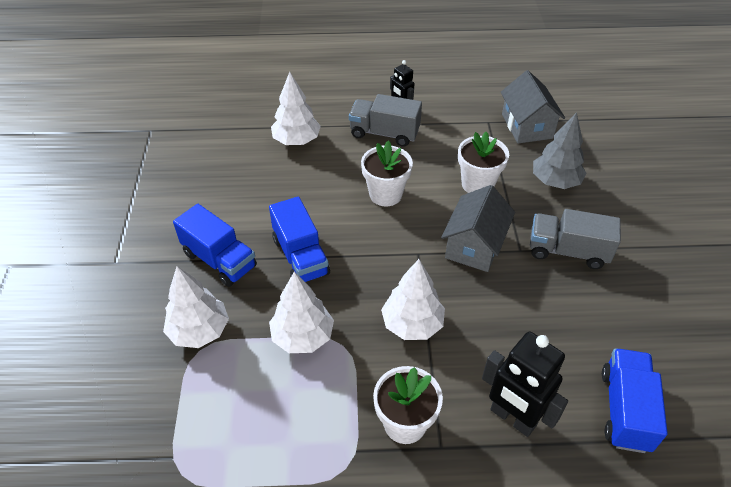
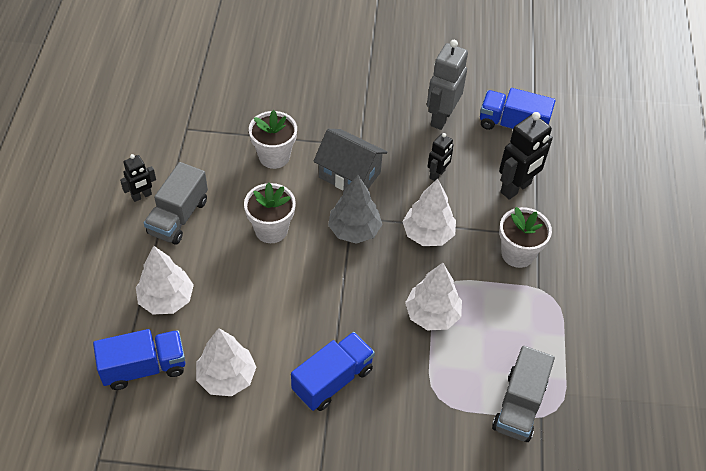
camera: 85 degrees left, 5 degrees up
white tree [163,266,229,348] -> white tree moved to [196,328,256,396]
blue truck [269,197,330,282] -> blue truck moved to [93,329,185,390]
grey house [501,70,565,144] -> none
grey truck [530,209,621,269] -> grey truck moved to [492,346,555,442]
grey tree [533,112,586,189] -> grey tree moved to [328,175,383,244]
none -> grey robot [427,40,468,130]
none -> black robot [428,133,454,181]

